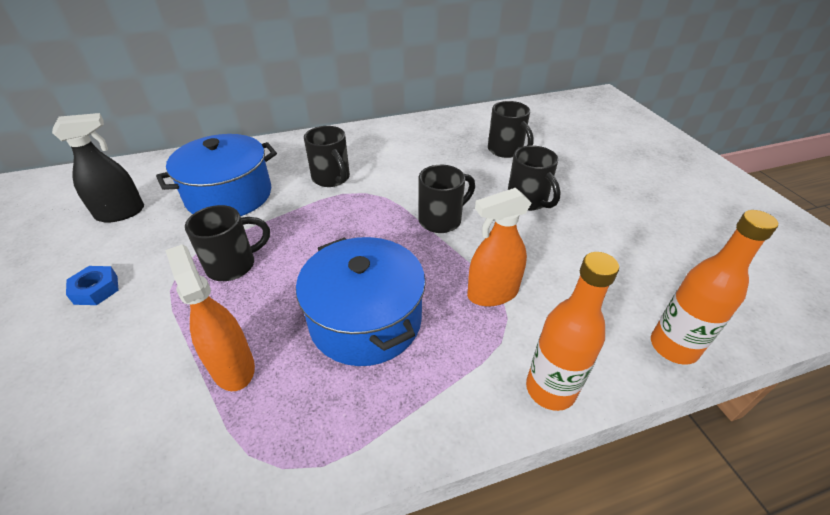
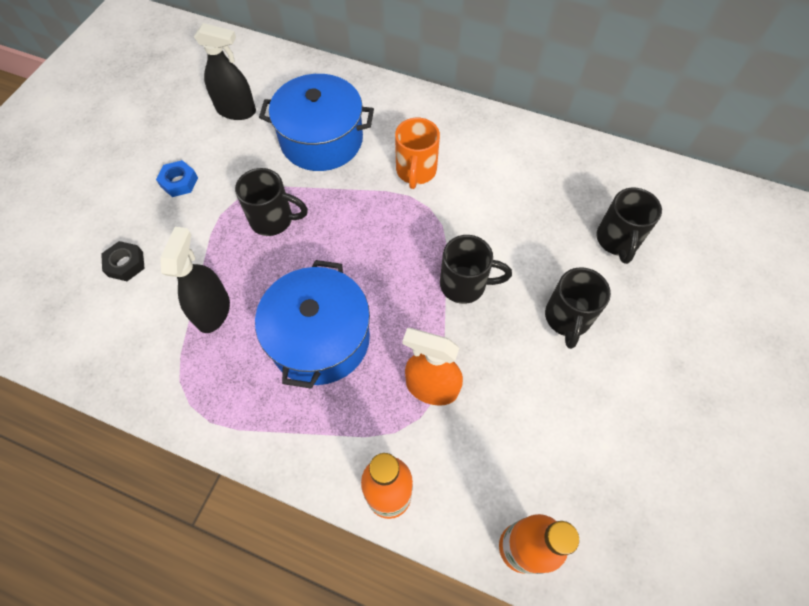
camera: 40 degrees right, 20 degrees up
orange spray bottle [165,244,255,391] -> black spray bottle [160,227,230,333]
black mug [304,126,350,187] -> orange mug [395,118,440,189]
none -> black nut [101,241,145,281]

